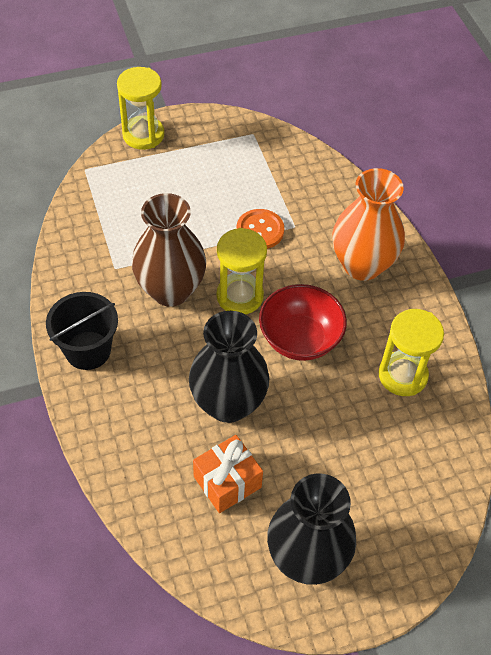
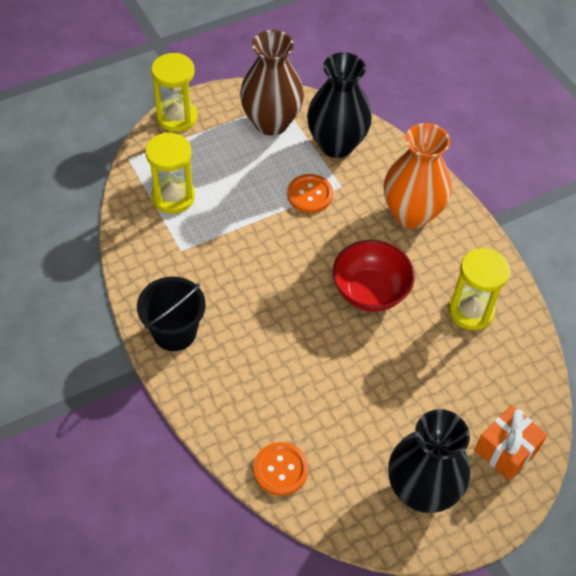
camera: 10 degrees left, 0 degrees up
brown vase [132,193,206,307] -> brown vase moved to [240,30,304,136]
black vase [189,311,269,423] -> black vase moved to [307,52,372,158]
orange gift [193,435,263,513] -> orange gift moved to [475,405,547,480]
yellow hourglass [217,228,267,315] -> yellow hourglass moved to [145,132,195,214]
none -> orange button [254,442,308,496]

